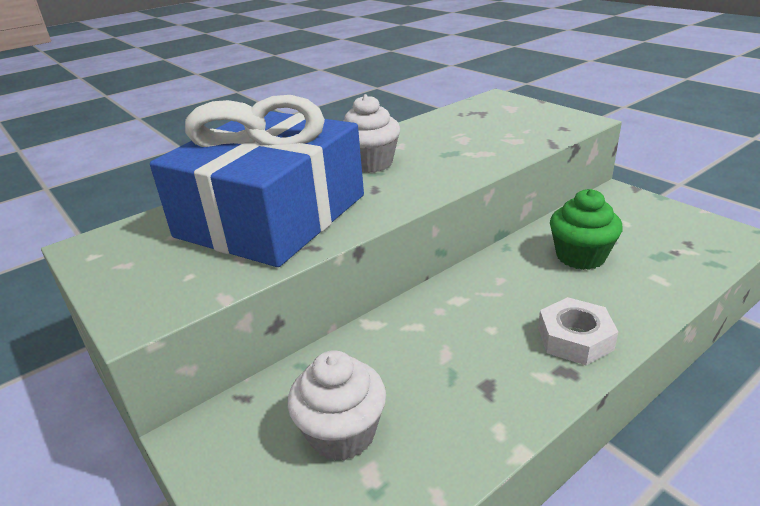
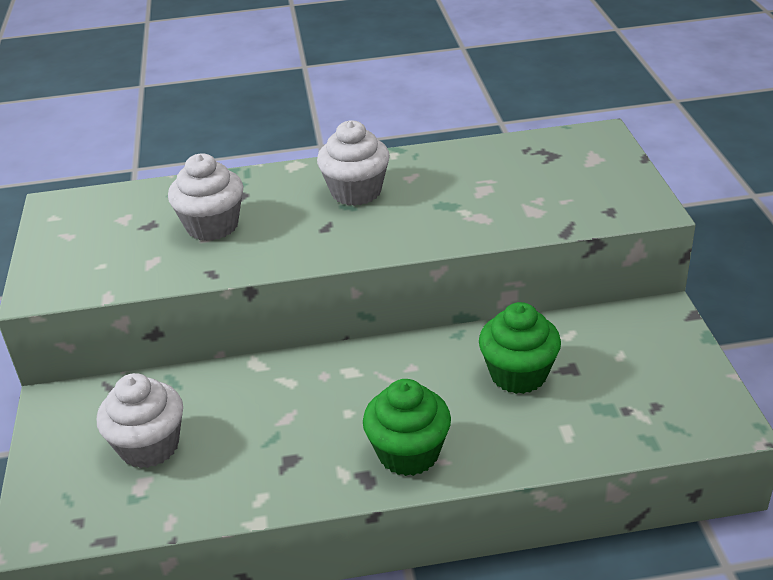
camera: 30 degrees right, 5 degrees up
blue gift [150,95,364,267] -> white cupcake [168,153,244,241]
white nut [538,297,618,365] -> green cupcake [363,379,451,476]

